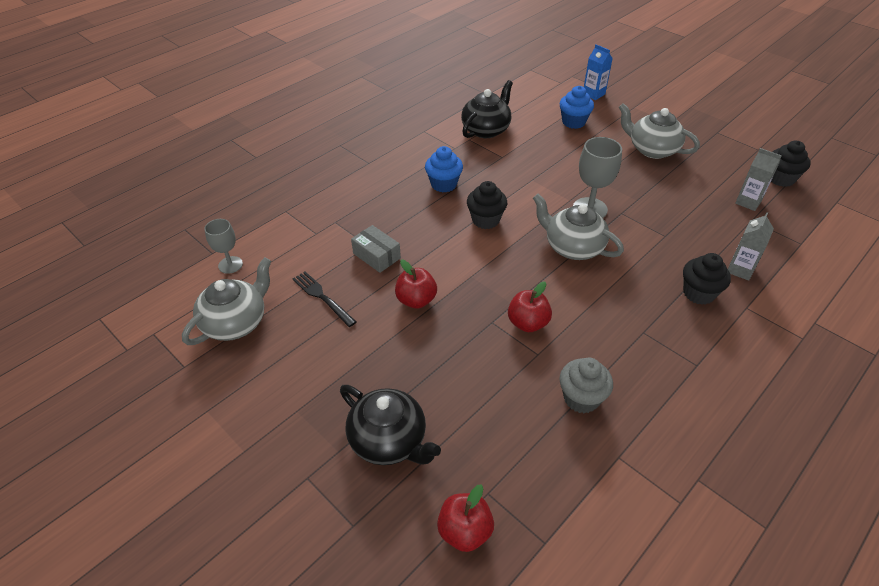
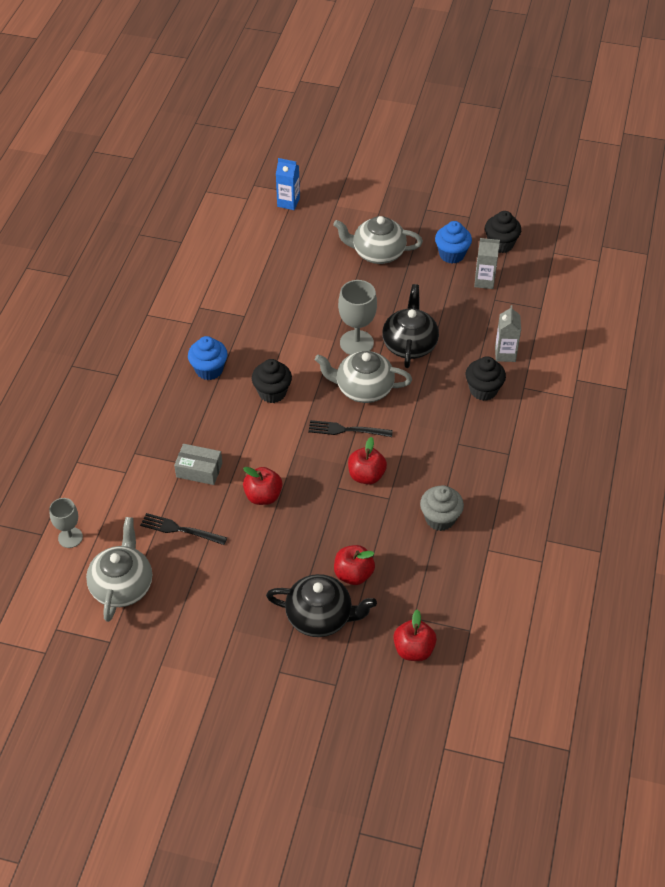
camera: 30 degrees left, 5 degrees up
black teapot [461,80,513,138] -> black teapot moved to [382,284,439,368]
blue cupcake [560,86,594,129] -> blue cupcake moved to [435,221,472,264]
none -> black fork [308,420,393,437]
none -> red apple [334,545,375,585]

